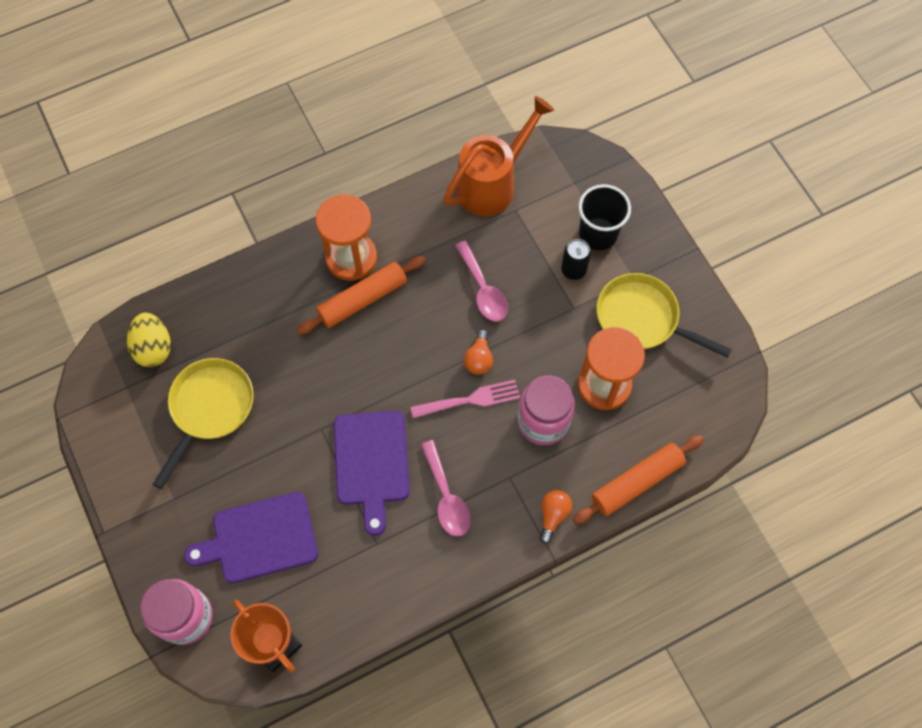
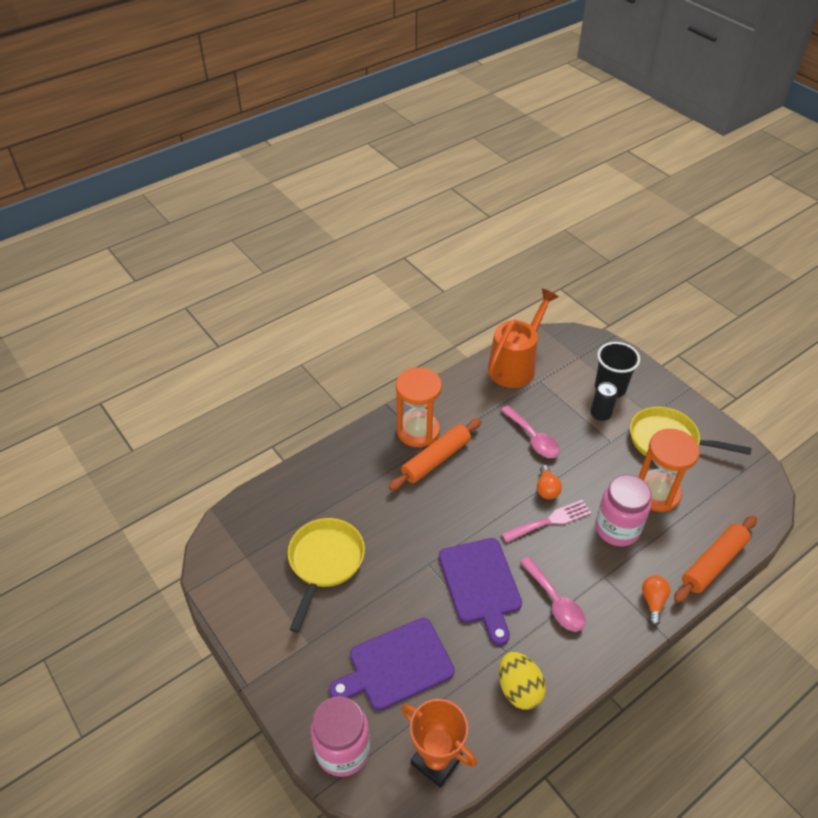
camera: 10 degrees left, 20 degrees down
yellow egg [127,313,171,367] -> yellow egg moved to [499,652,546,709]

